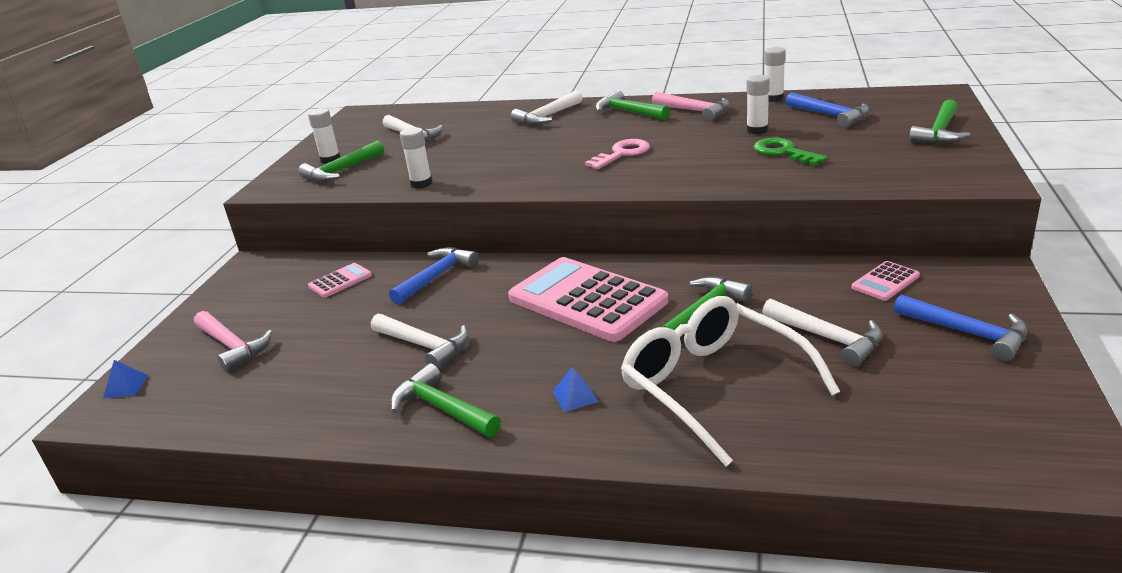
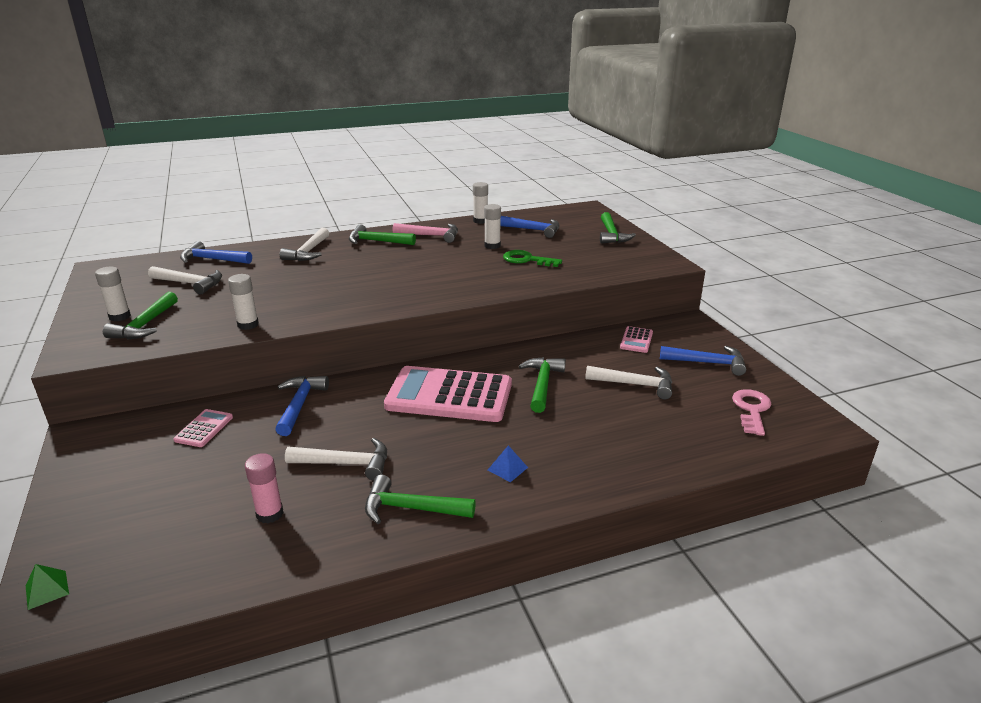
camera: 35 degrees left, 0 degrees up
blue pyramid [103,360,149,398] -> green pyramid [26,564,69,610]
pink hammer [194,311,272,372] -> none
pink key [585,139,650,169] -> pink key moved to [732,389,771,436]
white glasses [621,296,840,467] -> none
none -> blue hammer [180,241,252,264]
none -> pink glue stick [245,453,283,523]

